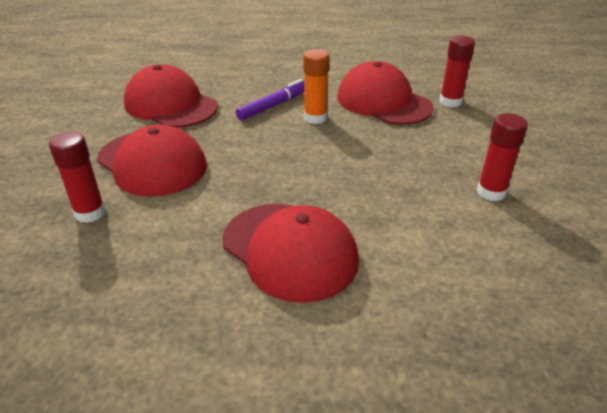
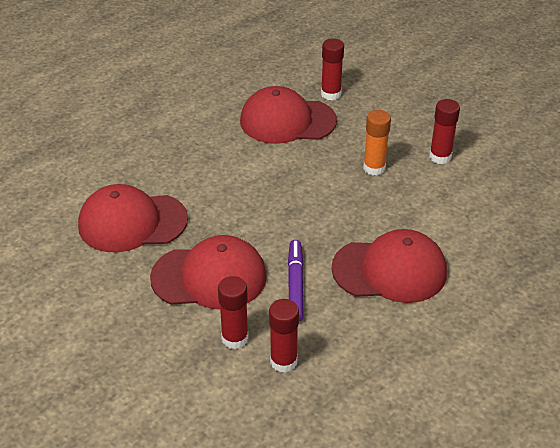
camera: 45 degrees left, 5 degrees up
purple marker [236,79,304,121] -> purple marker moved to [288,240,304,322]
orange glue stick [303,49,329,124] -> orange glue stick moved to [363,110,391,176]
none -> red glue stick [269,299,299,373]

